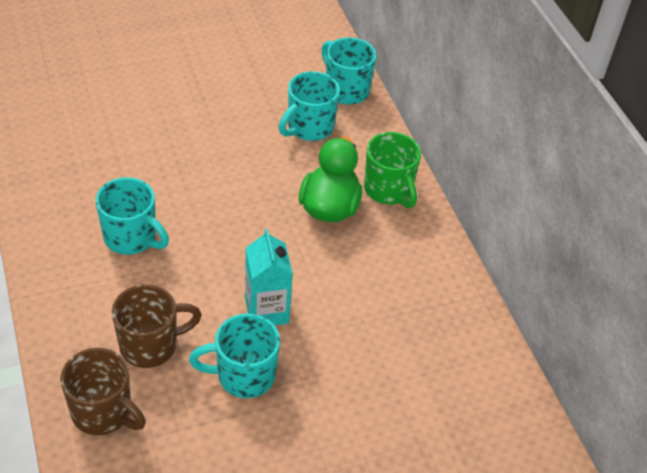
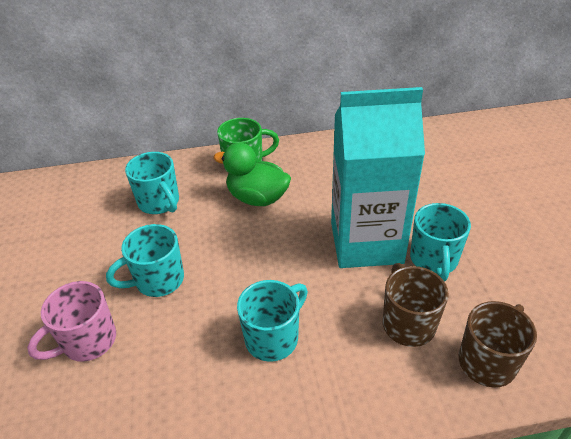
camera: 75 degrees left, 5 degrees down
turquoise carton [245,229,293,325] -> turquoise carton [331,87,425,268], size x1.97
turquoise mug [321,37,377,105] -> turquoise mug moved to [106,224,184,297]
none -> pink mug [27,281,116,362]

